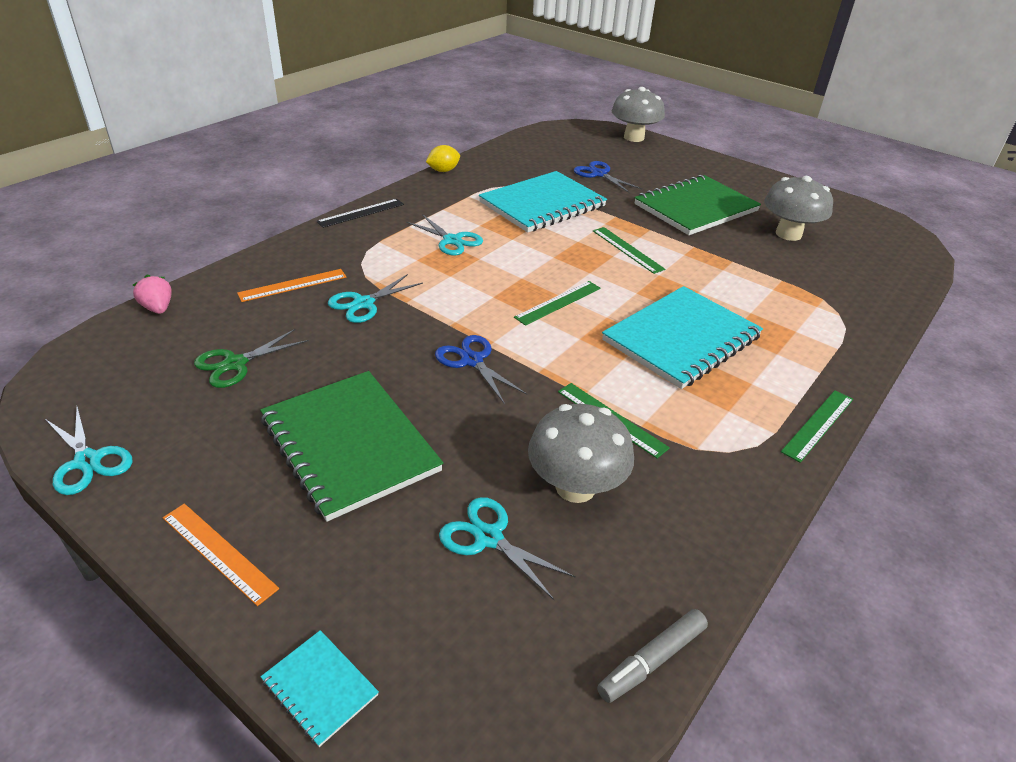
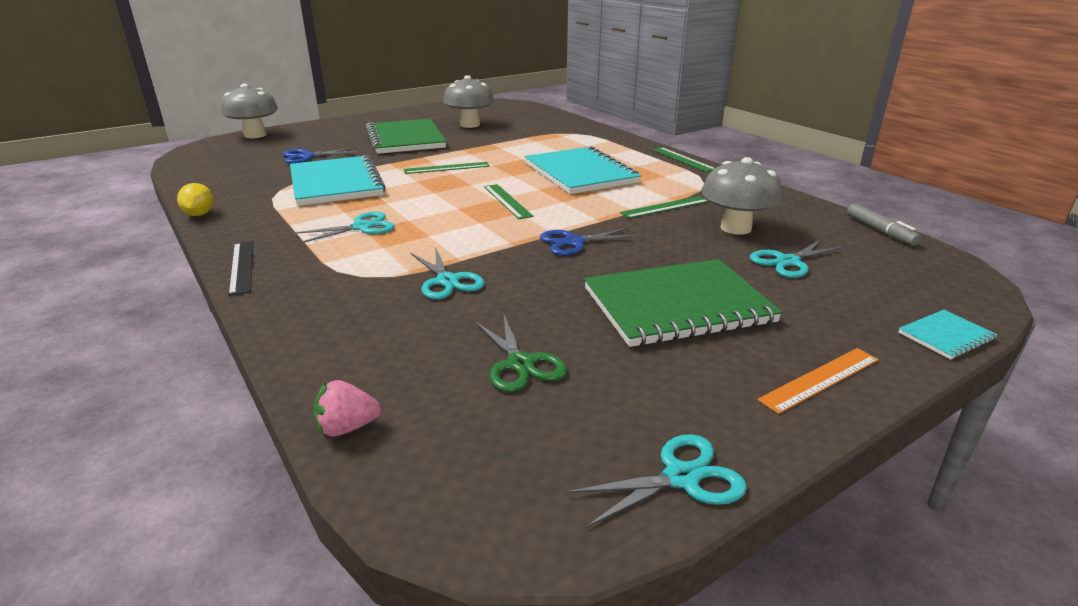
camera: 70 degrees left, 10 degrees down
orange ruler [237,269,347,302] -> none

